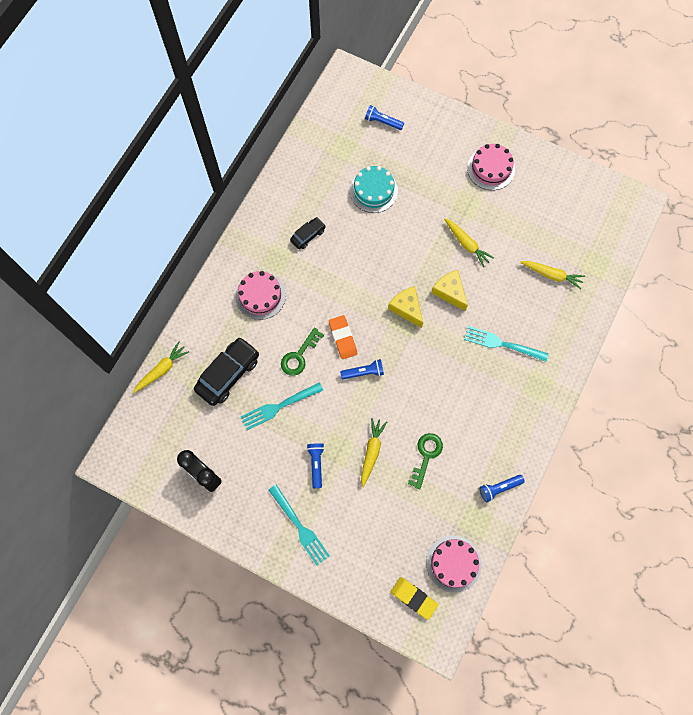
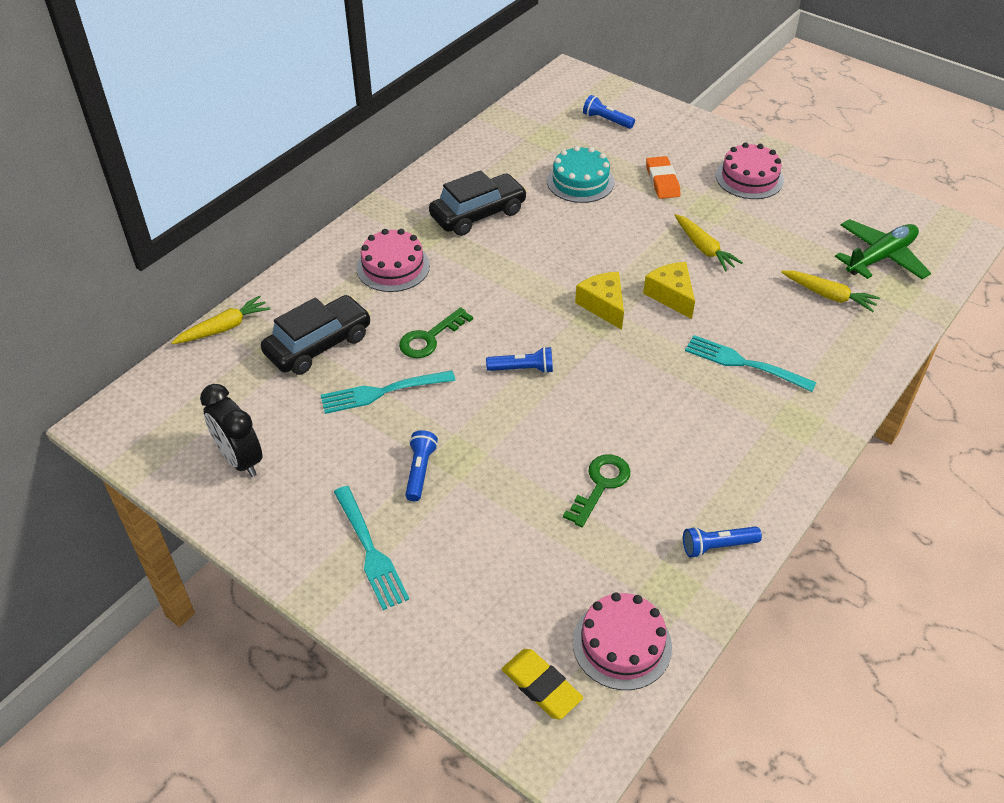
camera: 10 degrees right, 25 degrees down
black car [290,217,326,249] -> black car [429,170,527,236], size x1.83
orange eraser [329,315,357,359] -> orange eraser moved to [646,156,680,199]
yellow carrot [361,418,387,487] -> none
none -> green plane [835,219,931,279]

